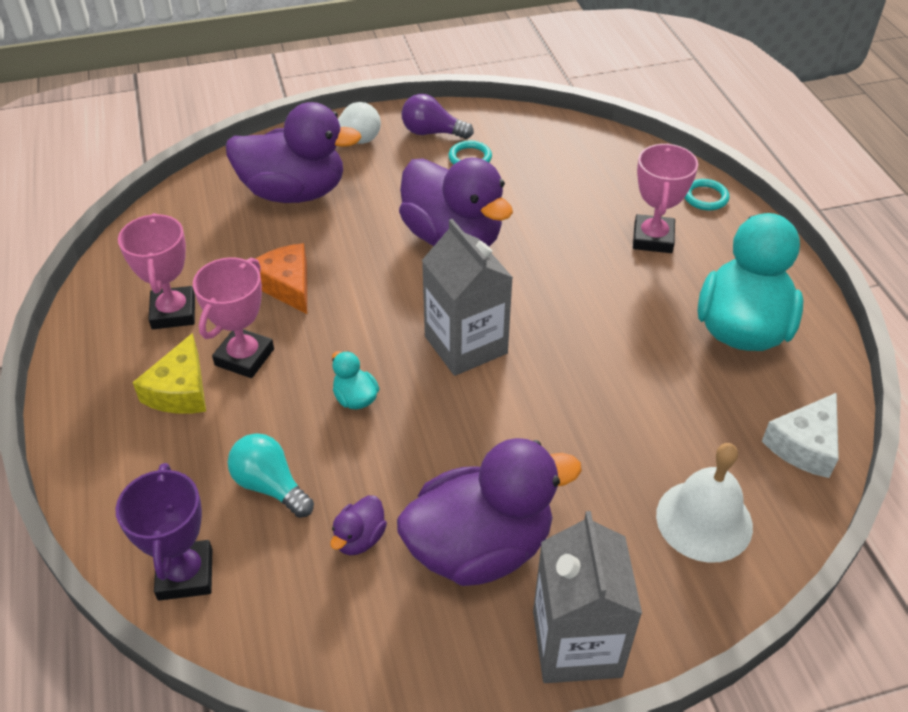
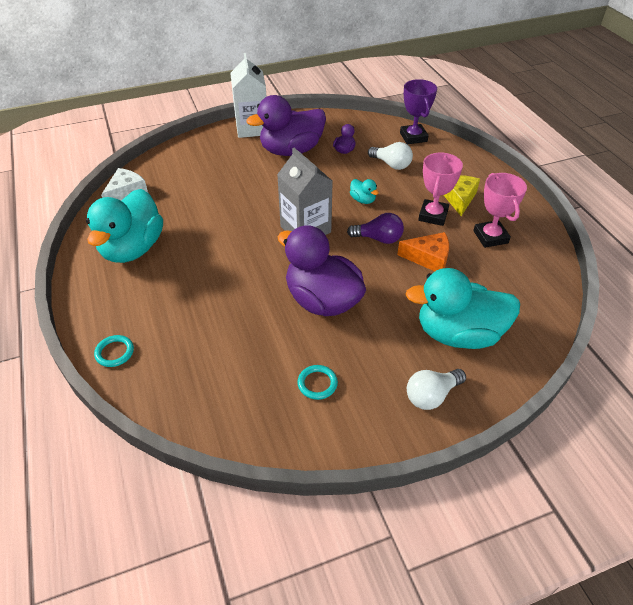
camera: 175 degrees right, 0 degrees up
purple duck [226,102,362,203] -> turquoise duck [405,268,520,349]
turquoise light bulb [227,433,314,518] -> white light bulb [368,142,413,170]
orange cheese [256,243,307,314] -> orange cheese turned 45 degrees counterclockwise [397,232,449,271]
purple light bulb [402,94,474,139] -> purple light bulb moved to [347,213,404,244]
grey carton [533,511,642,683] -> white carton [230,53,266,138]
pink trophy [633,143,698,253] -> none
white bell [656,443,753,563] -> none

